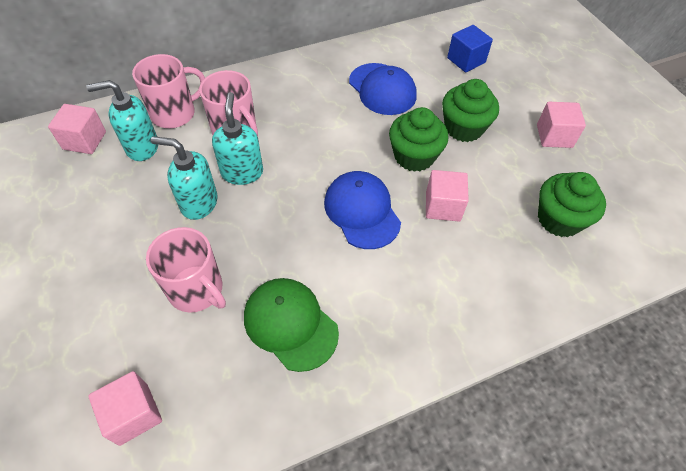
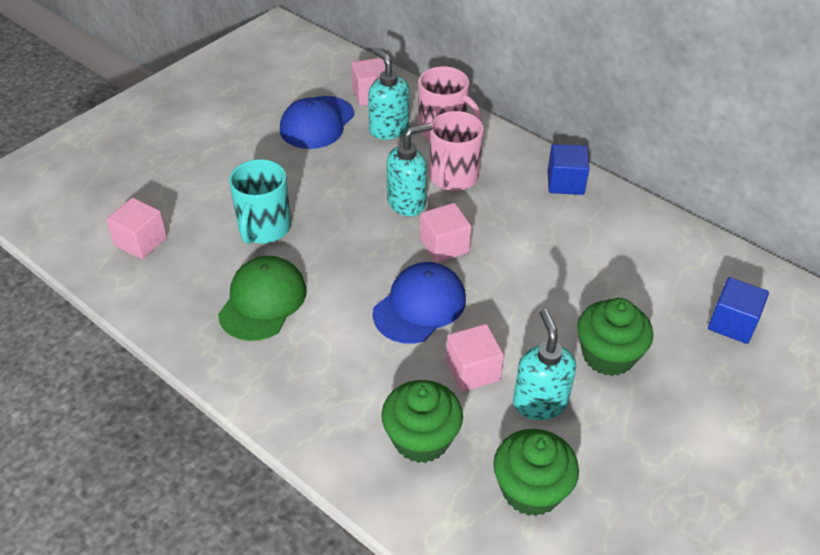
camera: 65 degrees right, 10 degrees down
pink mug [146,227,226,313] -> turquoise mug [229,159,291,244]
turquoise soap dispenser [151,136,218,220] -> turquoise soap dispenser moved to [513,309,576,420]
blue cap [349,63,417,115] -> blue cap moved to [280,96,354,149]
green cupcake [389,107,448,172] -> green cupcake moved to [381,380,463,463]
pink cube [537,102,586,148] -> pink cube moved to [420,203,471,263]
none -> blue cube [547,144,590,195]

